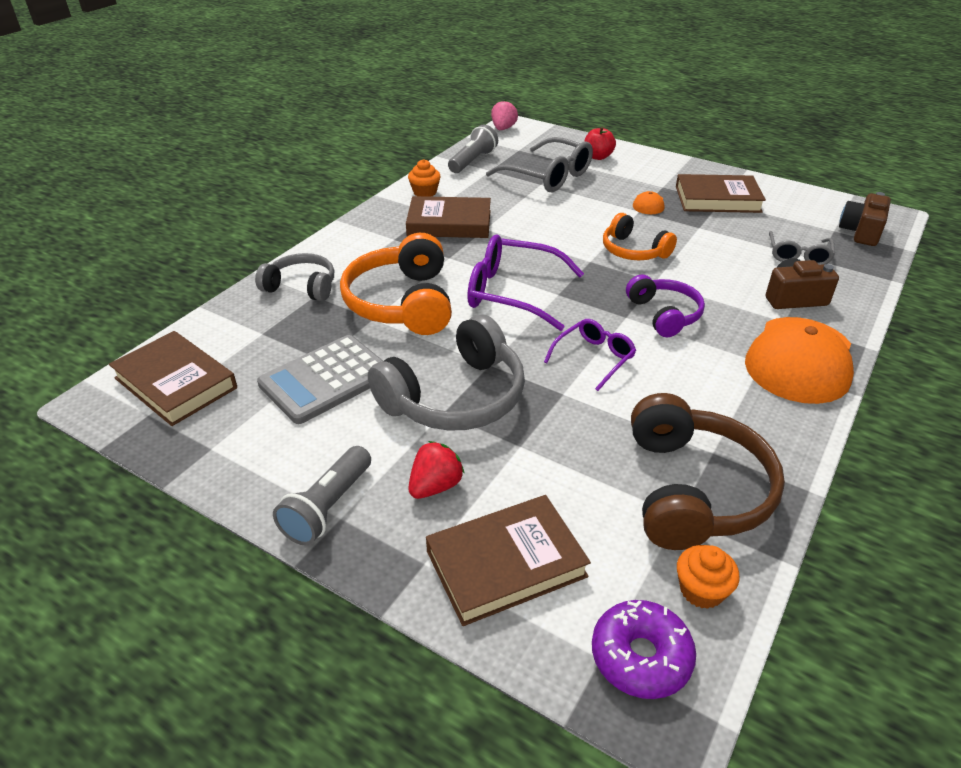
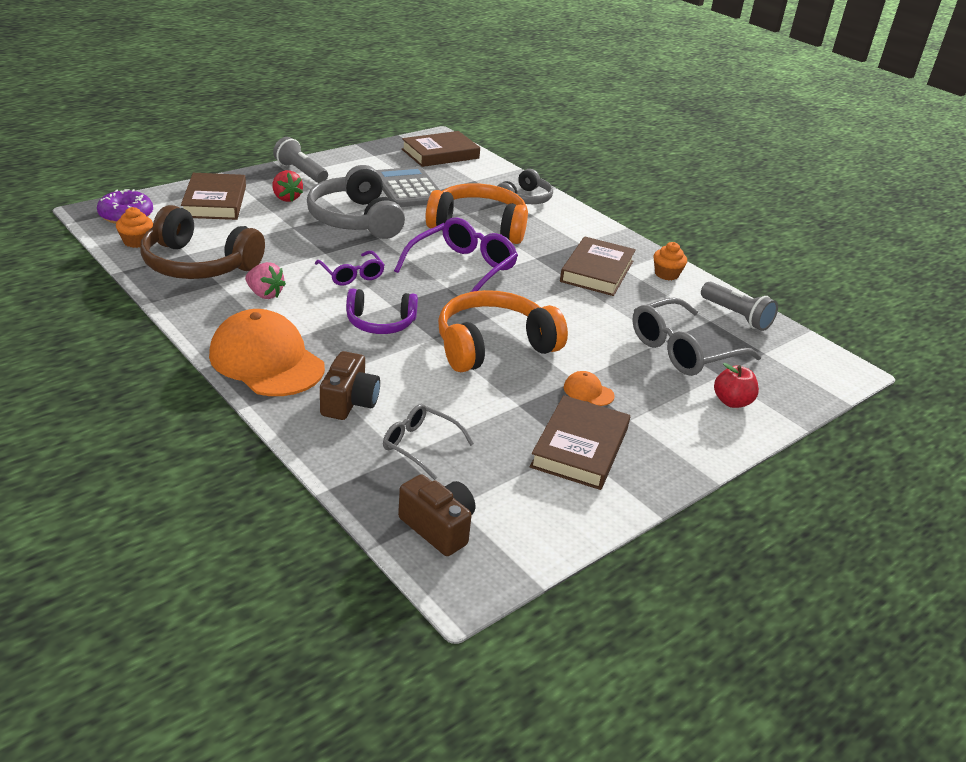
camera: 105 degrees right, 5 degrees down
pink strawberry [491,100,518,130] -> pink strawberry moved to [245,262,286,299]
orange headphones [603,213,677,260] -> orange headphones [438,290,568,372], size x1.65

